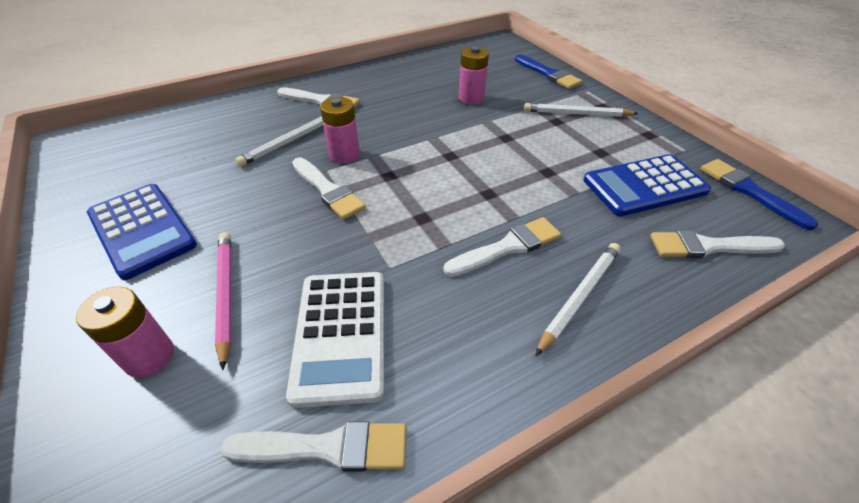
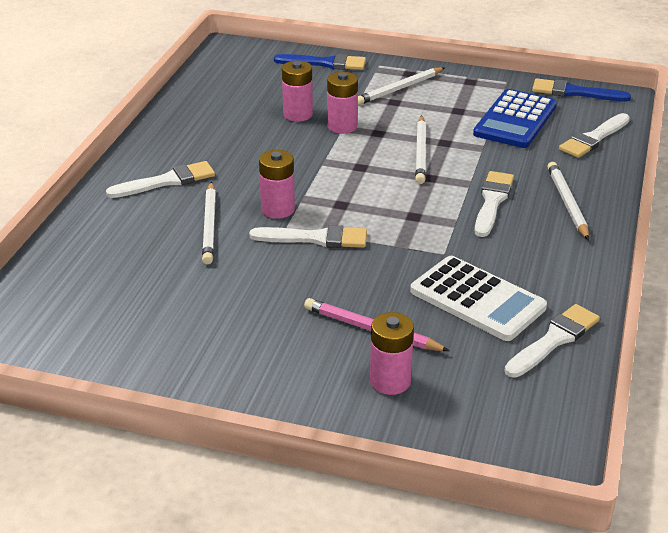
camera: 45 degrees left, 10 degrees down
blue calculator [87,184,197,280] -> none
none -> pink battery [327,72,358,134]
none -> white pencil [415,115,426,184]

